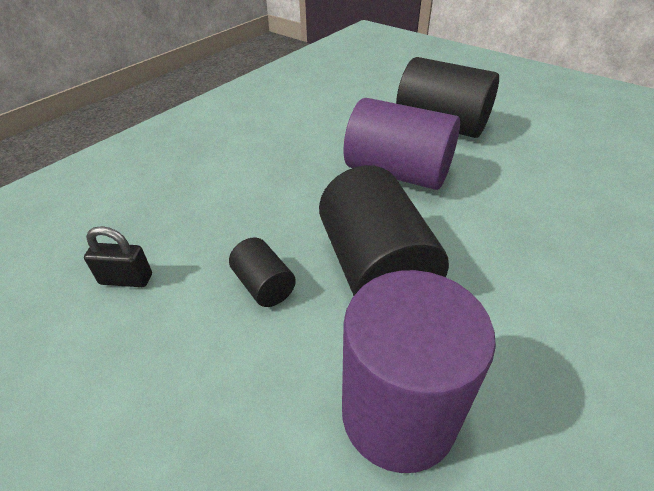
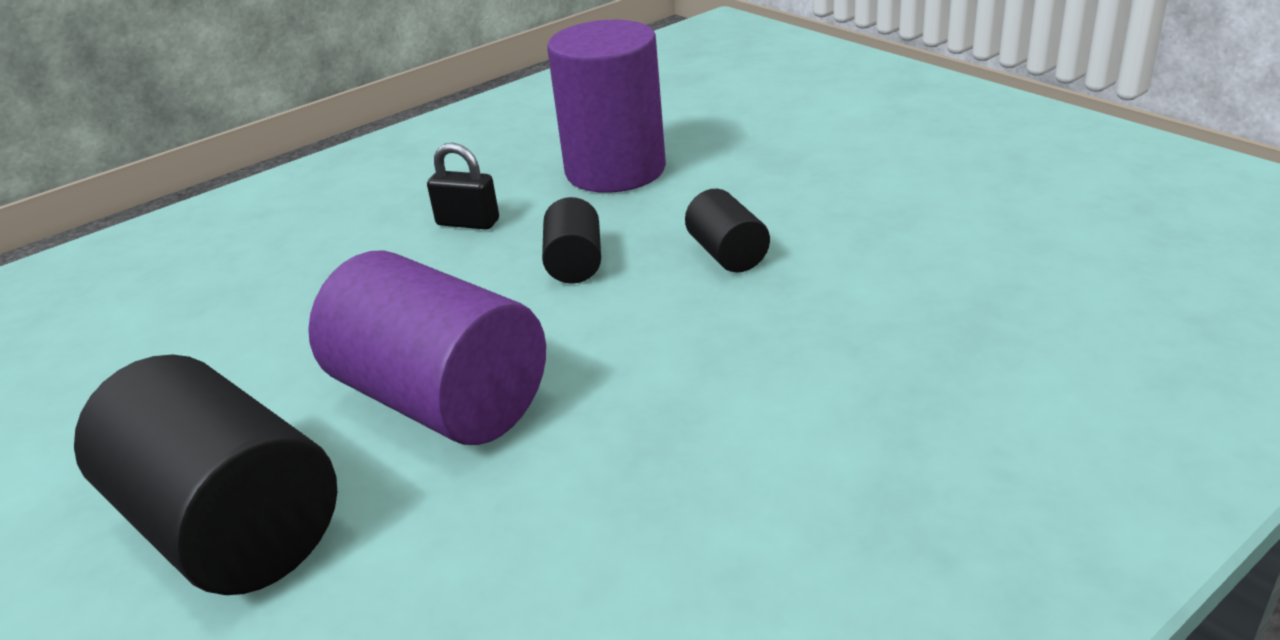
camera: 165 degrees left, 10 degrees down
black padlock [84,226,152,287] -> black padlock moved to [427,143,499,230]
black cylinder [319,165,449,296] -> black cylinder [542,197,601,284], size x0.48

